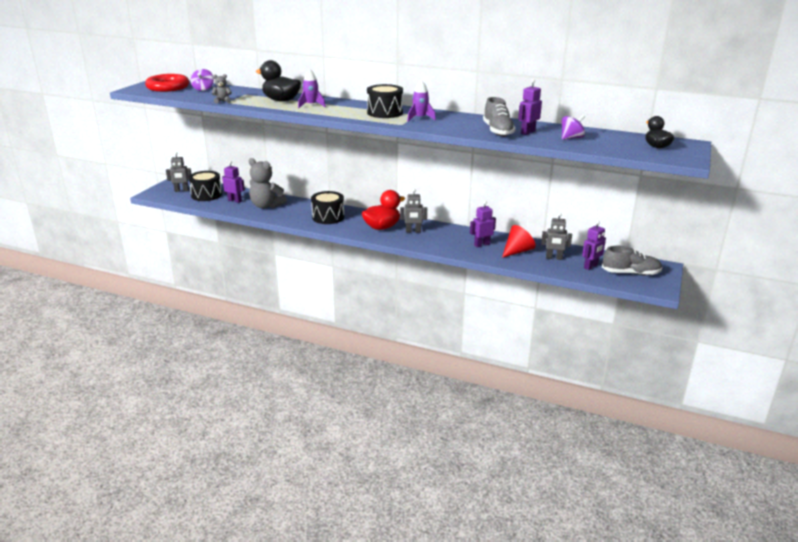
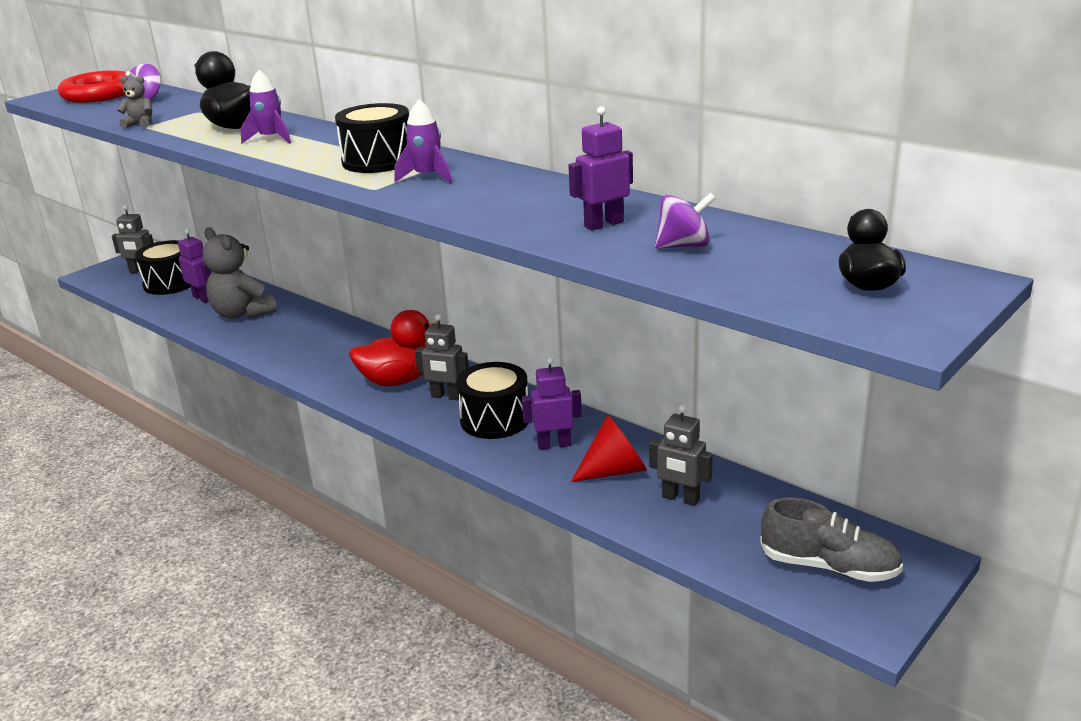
camera: 20 degrees right, 0 degrees up
black drum [311,191,344,224] -> black drum moved to [456,362,528,439]
grey shoe [483,97,516,136] -> none
purple robot [582,221,606,270] -> none

